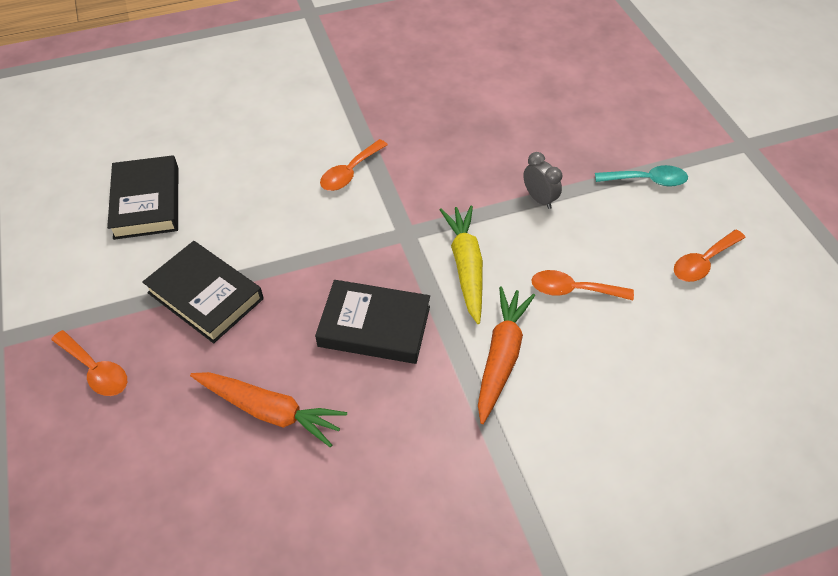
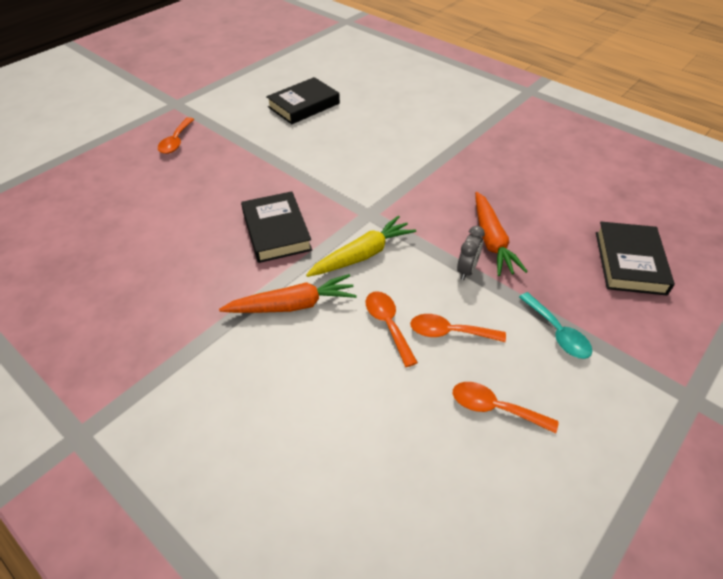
camera: 60 degrees right, 5 degrees down
black book [142,241,264,343] -> black book moved to [596,222,675,296]
orange carrot [190,372,347,447] -> orange carrot moved to [475,192,528,276]
orange spoon [320,139,388,191] -> orange spoon moved to [410,314,506,342]

